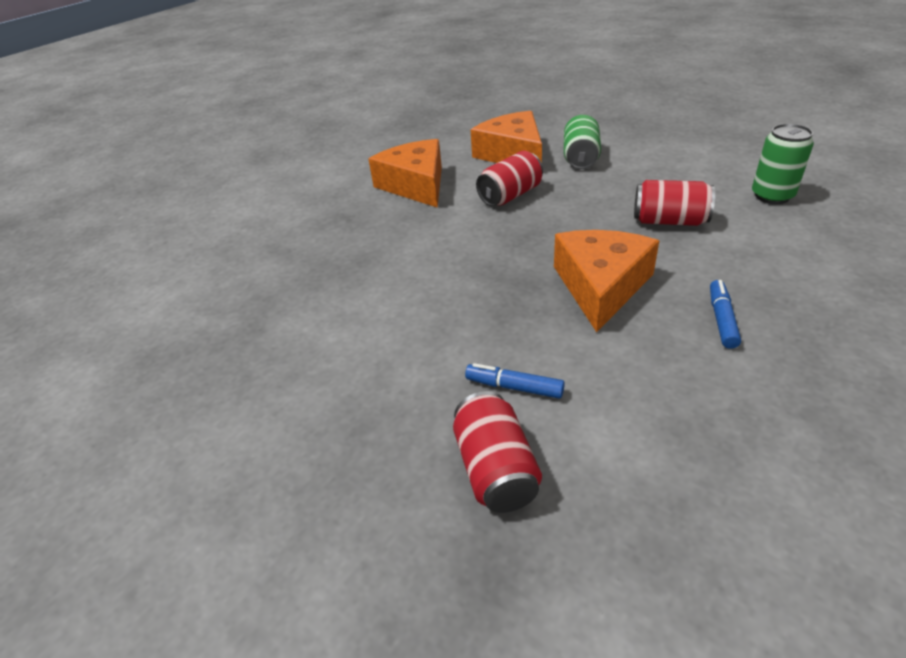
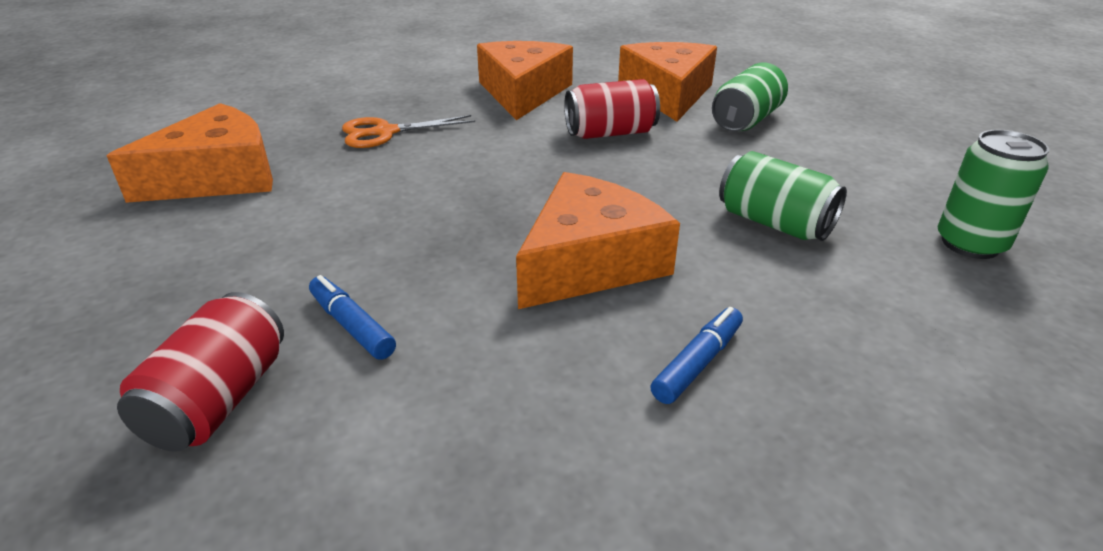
camera: 25 degrees right, 5 degrees down
red can [634,180,715,226] -> green can [719,151,847,241]
none -> orange cheese [106,103,273,203]
none -> orange scissors [342,115,475,148]

